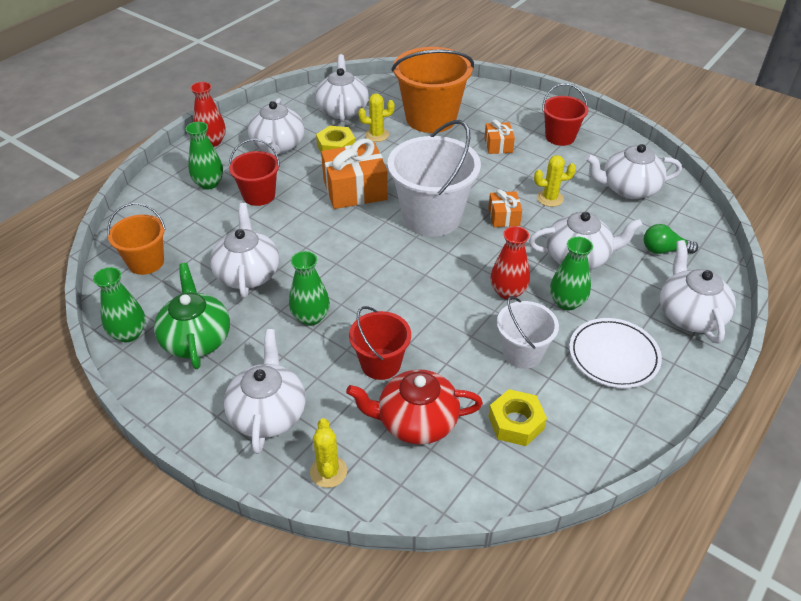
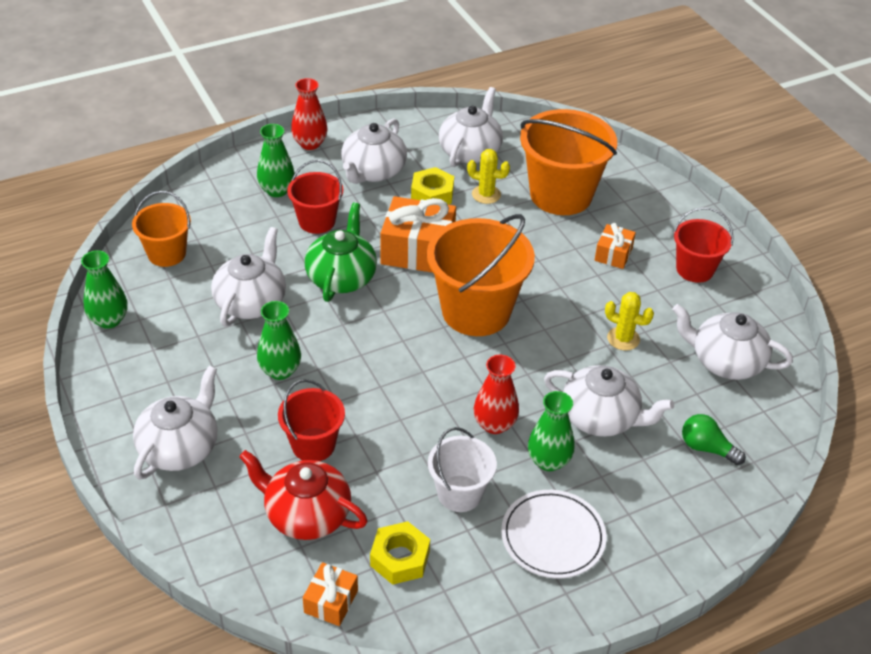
camera: 25 degrees right, 0 degrees up
green teapot [154,263,230,369] -> green teapot moved to [305,203,377,302]
yellow cactus [310,418,347,488] -> none
white bucket [387,120,481,237] -> orange bucket [427,214,535,336]
orange gift [488,189,522,227] -> orange gift moved to [303,562,358,626]
white teapot [660,240,736,344] -> none

